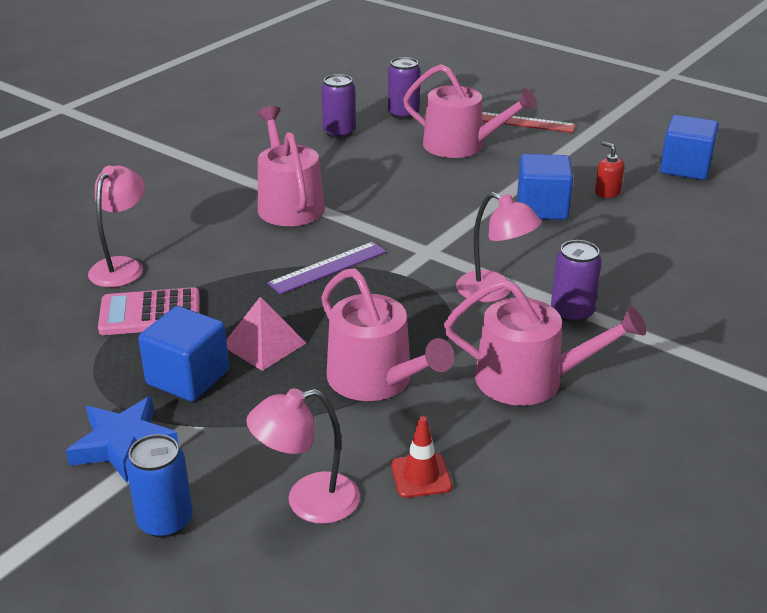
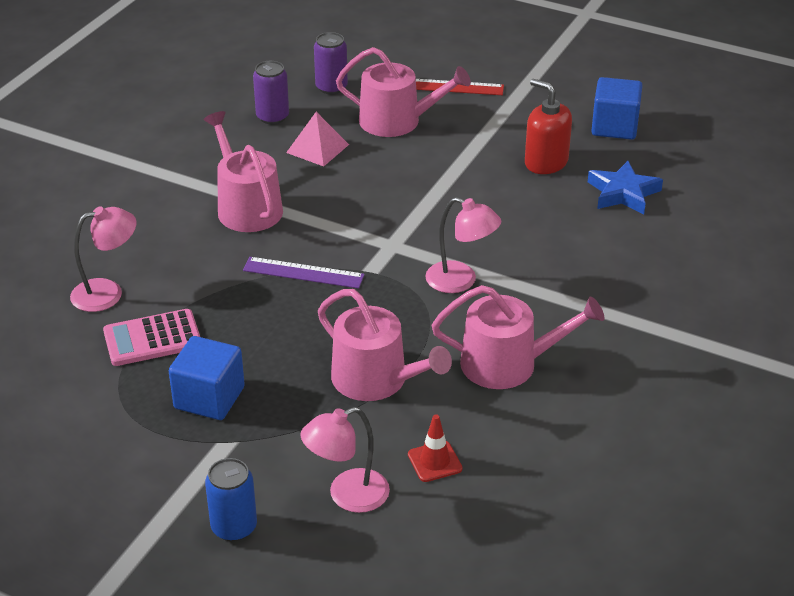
camera: 10 degrees left, 5 degrees up
blue star [66,396,179,483] -> blue star moved to [588,161,663,214]
pink lamp [88,165,145,287] -> pink lamp turned 60 degrees clockwise [70,206,137,312]
pink pyramid [226,297,306,371] -> pink pyramid moved to [286,112,349,166]
purple ruler [267,242,387,295] -> purple ruler turned 60 degrees clockwise [243,257,365,289]
blue cube [517,154,573,220] -> none
purple can [551,240,602,323] -> none
red soap dispenser [595,142,625,198] -> red soap dispenser [525,79,572,174], size x1.81

